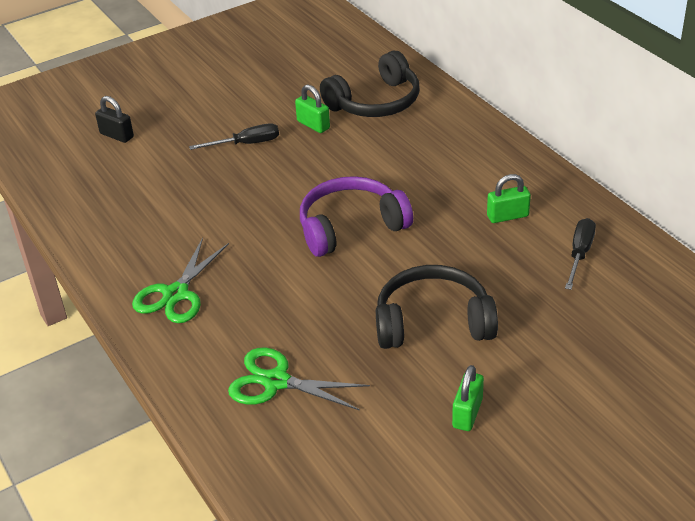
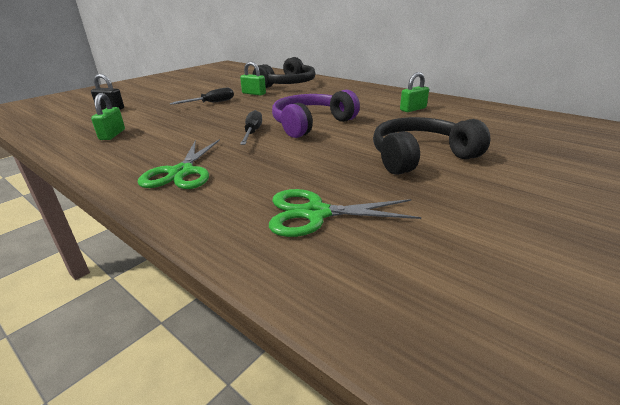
camera: 20 degrees left, 10 degrees down
green padlock [452,365,484,431] -> green padlock moved to [91,93,125,140]
black screwdriver [565,218,596,290] -> black screwdriver moved to [240,110,262,145]

